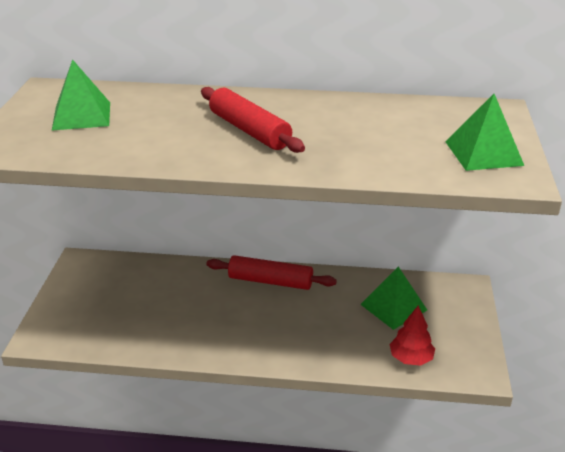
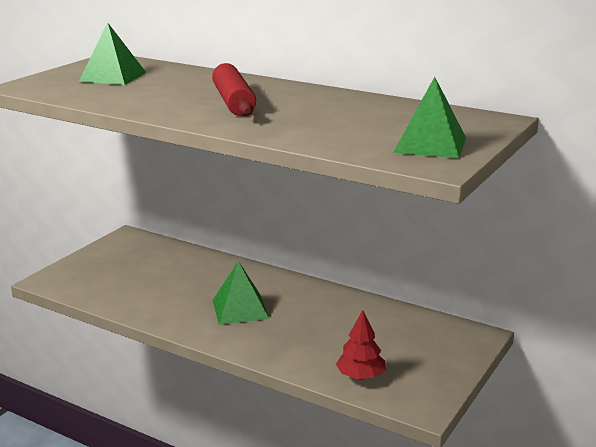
camera: 25 degrees right, 10 degrees down
red rolling pin [206,255,337,290] -> none
green pyramid [360,267,427,330] -> green pyramid moved to [213,261,269,325]

